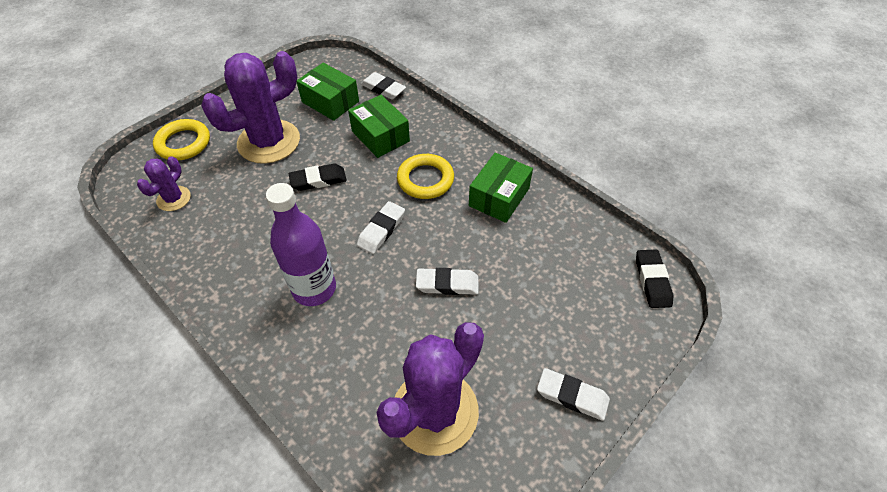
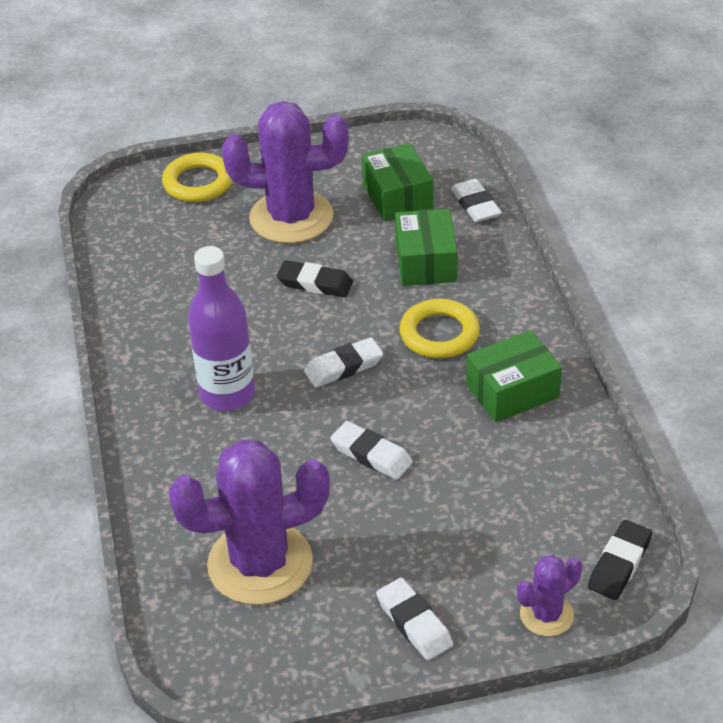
camera: 35 degrees right, 10 degrees down
purple cactus [137,156,191,211] -> purple cactus moved to [517,555,582,636]

